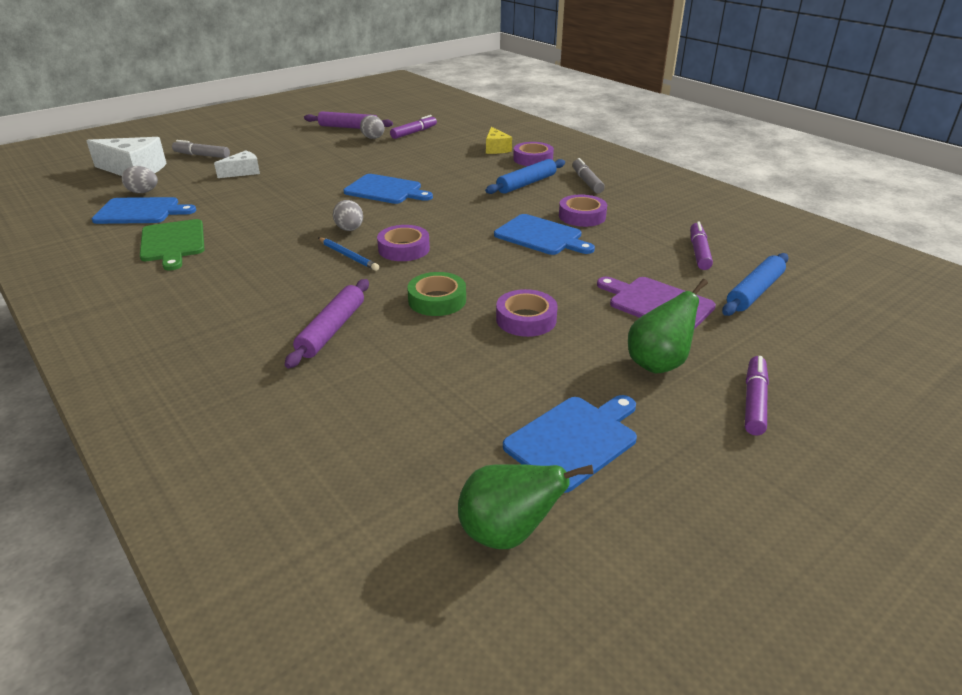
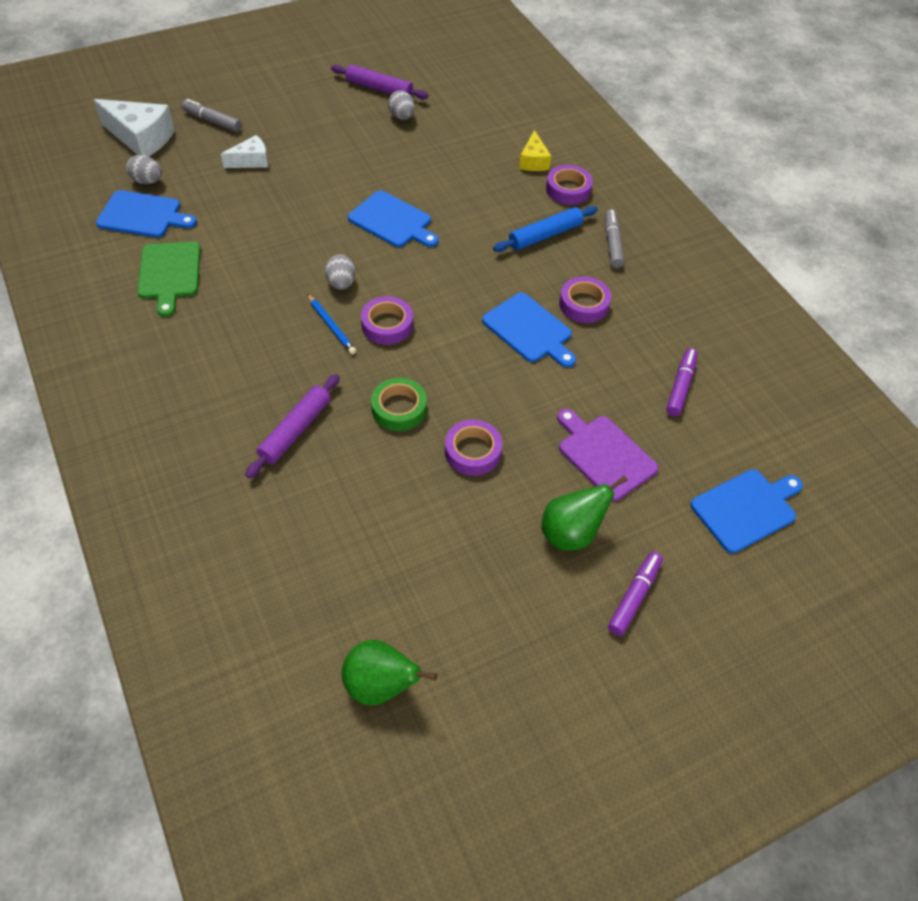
camera: 10 degrees right, 20 degrees up
purple marker [390,115,437,139] -> none
blue cutting board [503,395,637,493] -> blue cutting board moved to [690,469,803,553]
blue rolling pin [722,253,789,316] -> none

